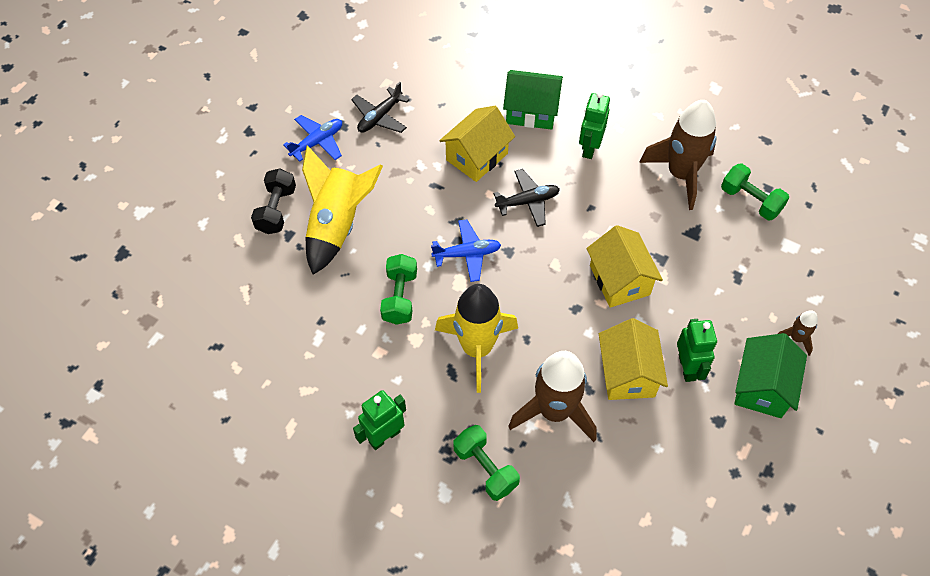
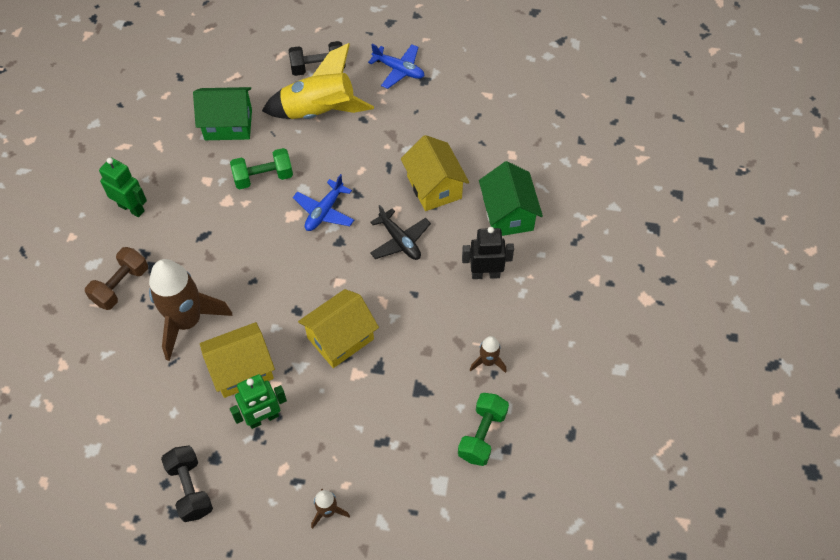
camera: 70 degrees right, 0 degrees up
black plane [351,82,410,133] -> none
blue plane [431,219,501,282] -> blue plane turned 60 degrees clockwise [293,174,354,231]
yellow rocket [435,284,518,393] -> none
yellow house [439,106,515,182] -> yellow house turned 45 degrees clockwise [401,135,469,211]
green dumbbell [453,425,520,501] -> brown dumbbell [85,247,148,310]
green robot [579,92,610,159] -> black robot [462,227,514,279]
brown rocket [639,100,717,210] -> brown rocket [470,336,507,373], size x0.45
green house [734,333,807,418] -> green house moved to [193,87,252,140]
none -> black dumbbell [161,445,213,522]

